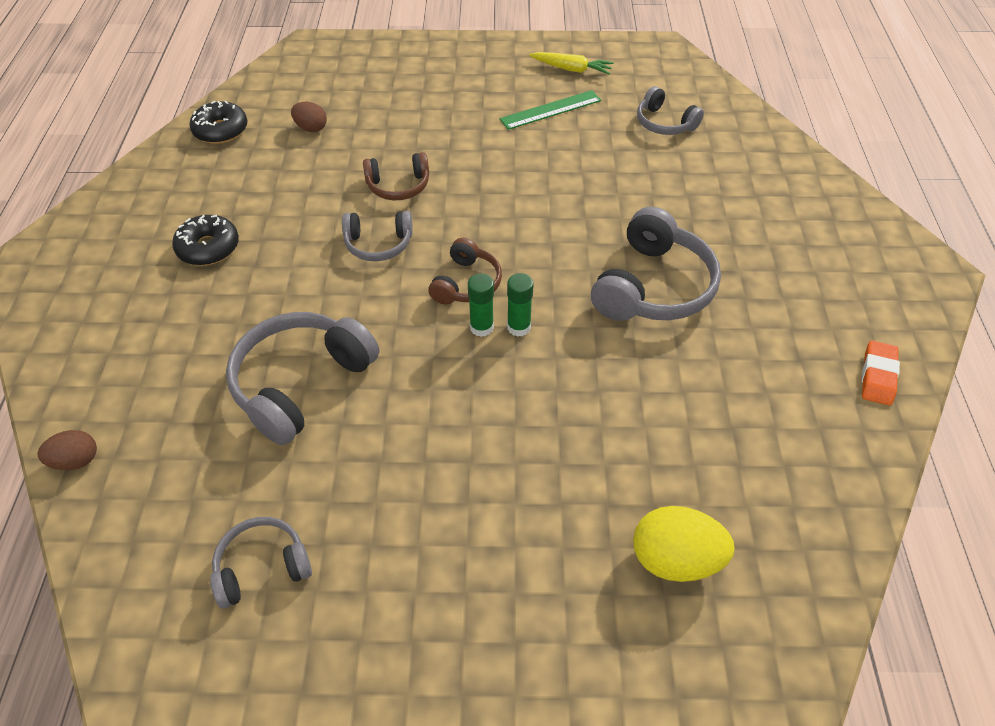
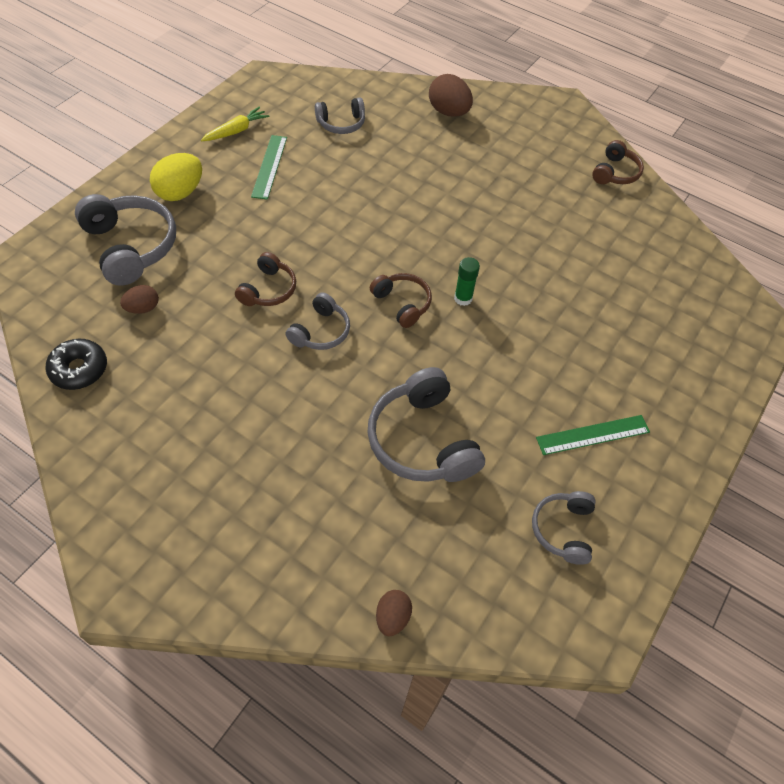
camera: 60 degrees left, 5 degrees up
black donut [172,215,239,266] -> none
green glue stick [468,273,494,337] -> none
grey headphones [591,207,721,321] -> grey headphones moved to [75,194,176,286]
yellow egg [633,506,735,582] -> yellow egg moved to [150,153,202,201]
orange eraser [862,340,900,405] -> brown headphones [592,140,644,184]
none -> brown egg [429,74,473,117]
none -> green ruler [536,415,650,455]

